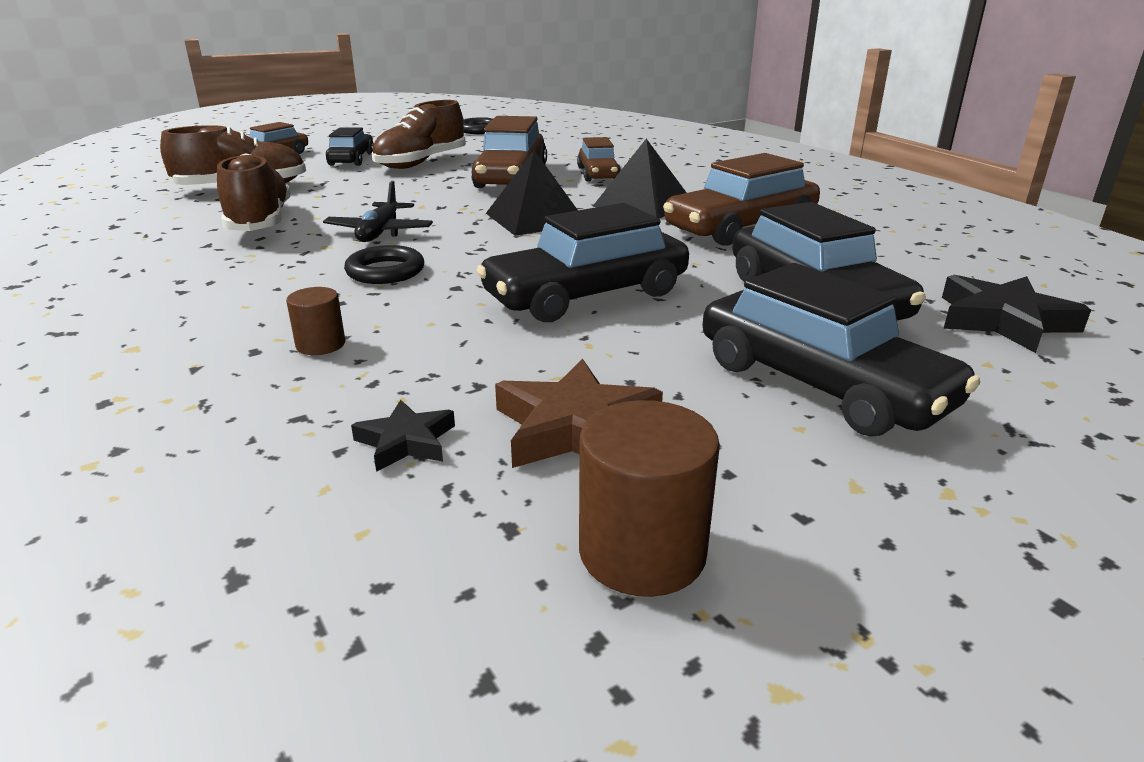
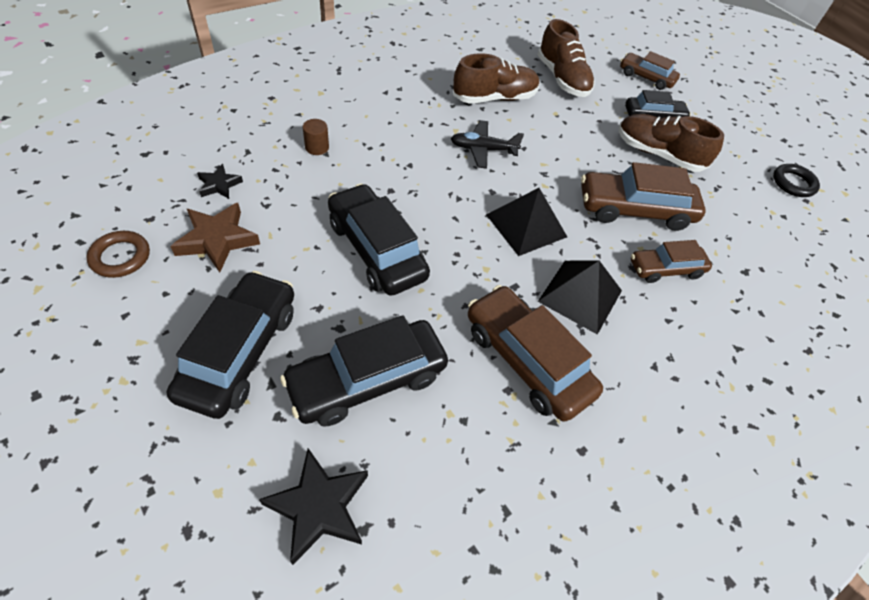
camera: 80 degrees right, 25 degrees up
black ring [344,245,424,284] -> none
brown cylinder [579,400,720,597] -> brown ring [86,231,150,278]
black car [702,263,980,436] -> black car turned 150 degrees clockwise [167,271,294,419]

